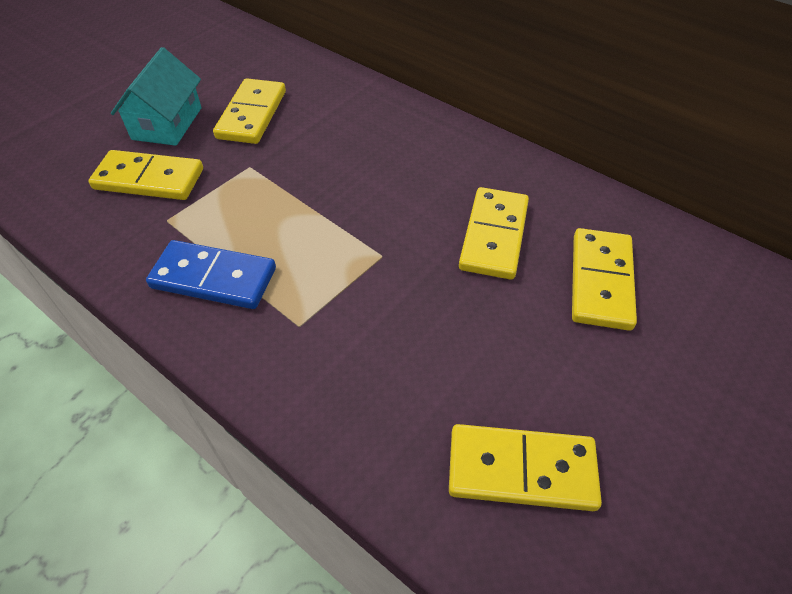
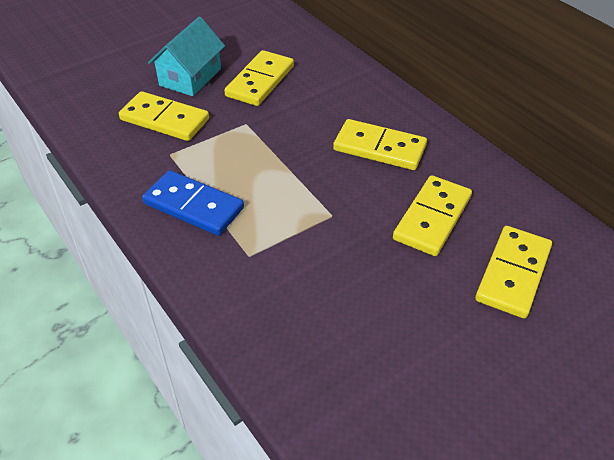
camera: 15 degrees right, 5 degrees down
yellow domino [449,424,602,511] -> yellow domino moved to [333,119,427,170]

